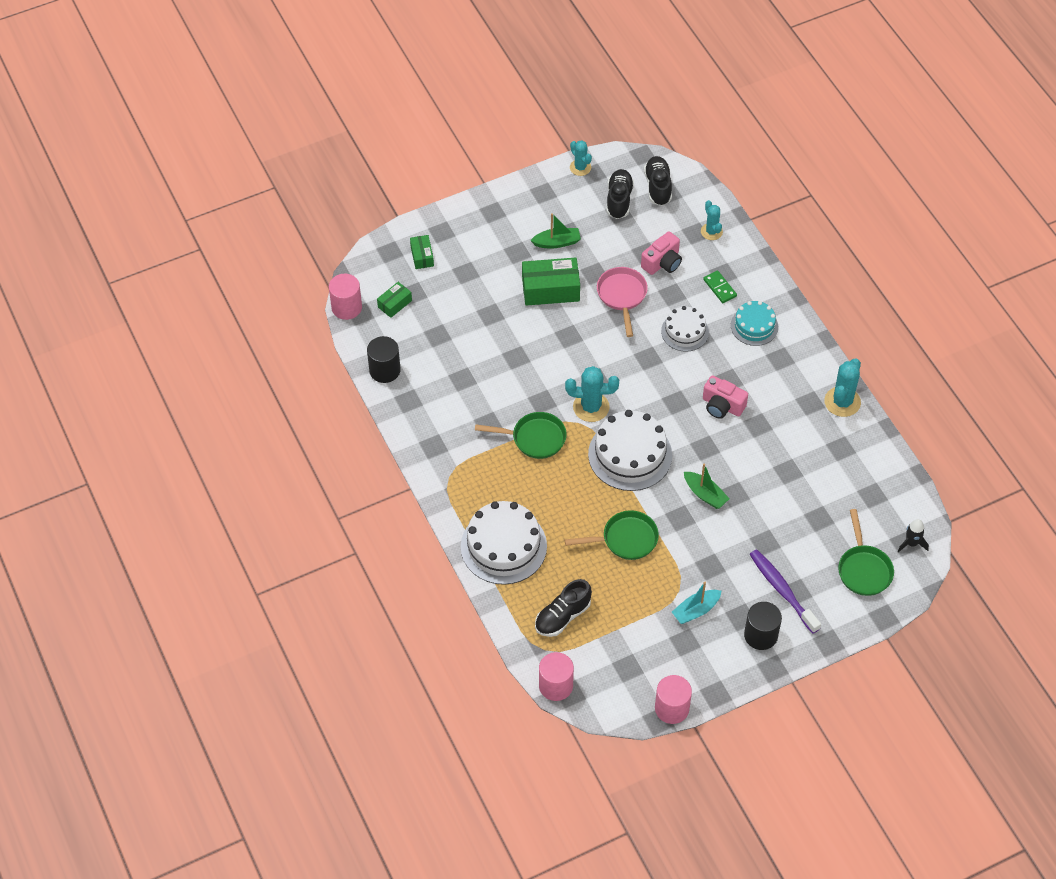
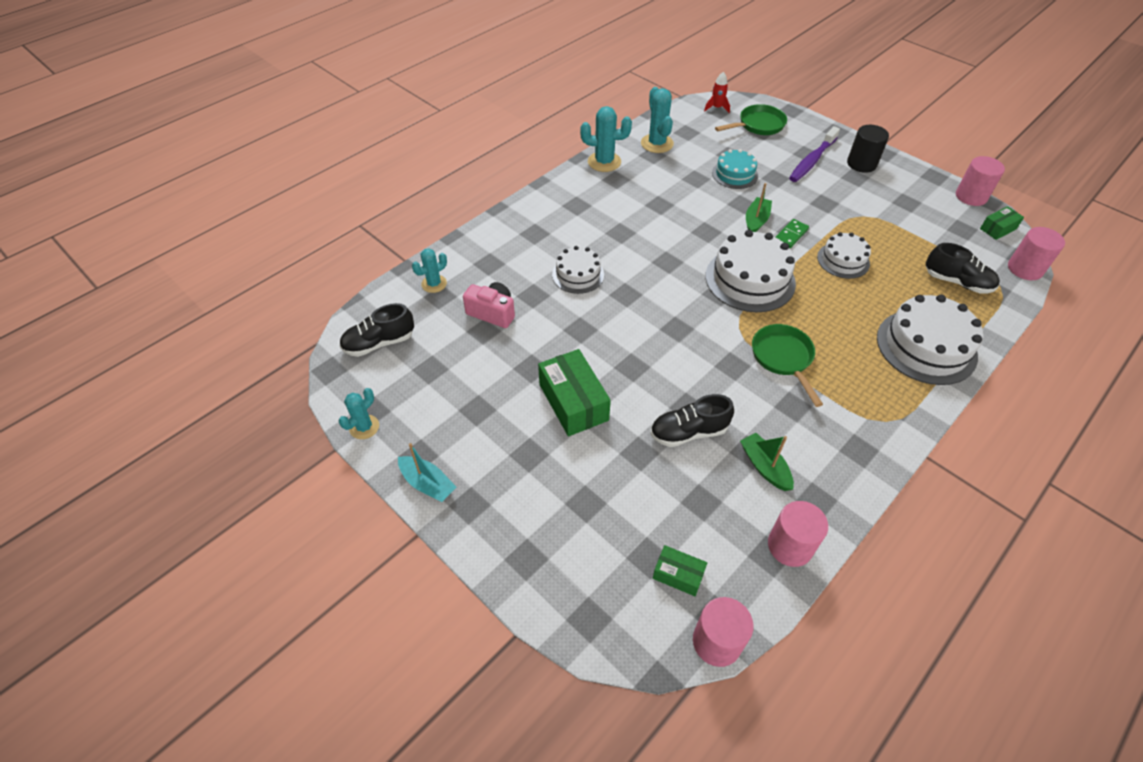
camera: 110 degrees left, 5 degrees down
black cylinder [367,336,401,383] -> pink cylinder [768,501,828,567]
green box [410,235,434,269] -> green box moved to [980,206,1024,240]
green boat [530,213,581,249] -> green boat moved to [740,433,794,491]
turquoise cactus [565,366,619,422] -> turquoise cactus moved to [641,87,674,153]
green pan [565,510,659,560] -> white cake [817,232,871,279]
pink pan [597,267,648,337] -> none
black shoe [606,169,634,219] -> black shoe moved to [650,394,734,447]
turquoise boat [672,582,721,624] -> turquoise boat moved to [398,443,456,502]
green domino [703,270,737,303] -> green domino moved to [776,219,809,248]
pink camera [703,375,748,419] -> none
turquoise cake [731,301,778,346] -> turquoise cake moved to [712,149,758,189]
black rocket [898,519,929,552] -> red rocket [704,72,730,113]

